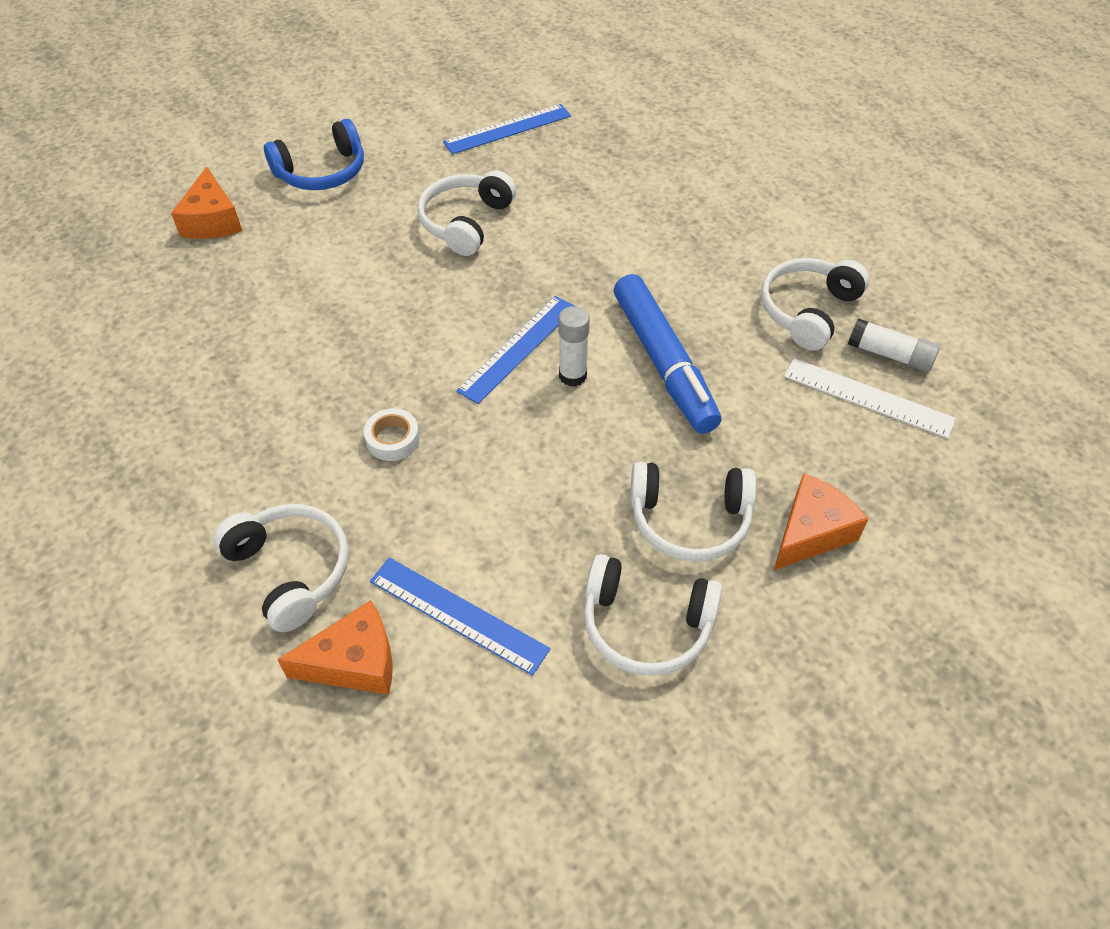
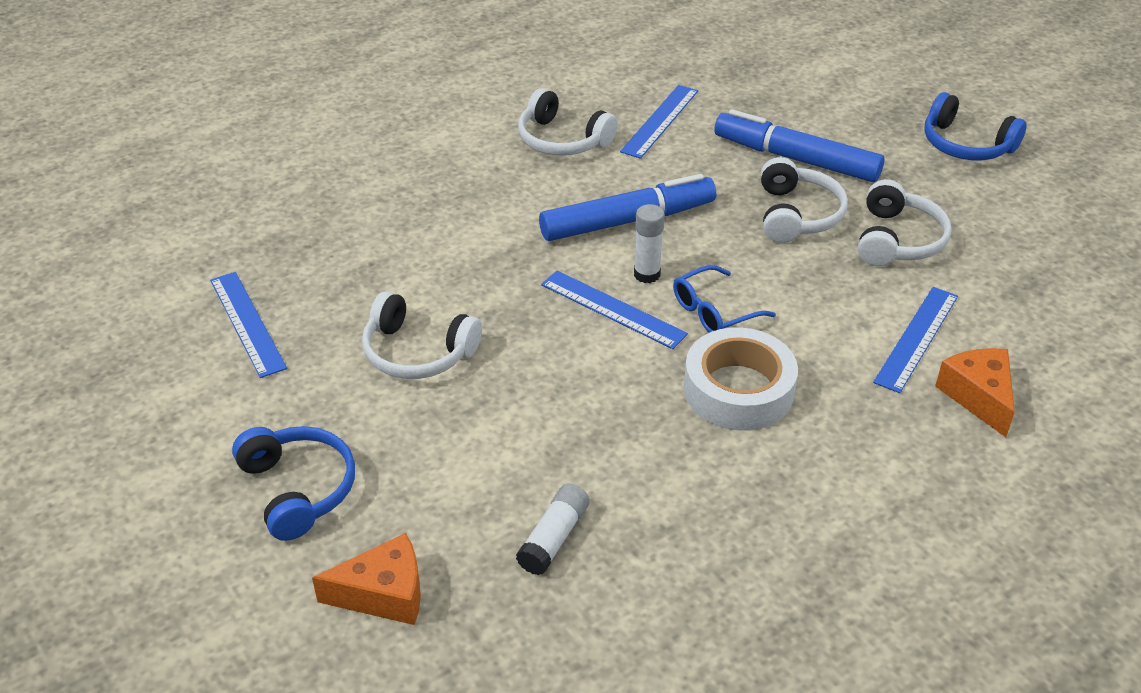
camera: 90 degrees left, 10 degrees down
white headphones [213,504,349,632] -> none
white tape [364,408,420,461] -> white tape [684,327,798,431], size x2.09
orange cheese [774,473,868,570] -> blue marker [714,109,885,182]
white ruler [784,358,956,439] -> blue ruler [620,85,698,159]
white glue stick [848,318,940,372] -> white glue stick moved to [516,484,589,575]
none -> blue glasses [673,265,776,333]
none -> blue headphones [924,92,1027,160]

